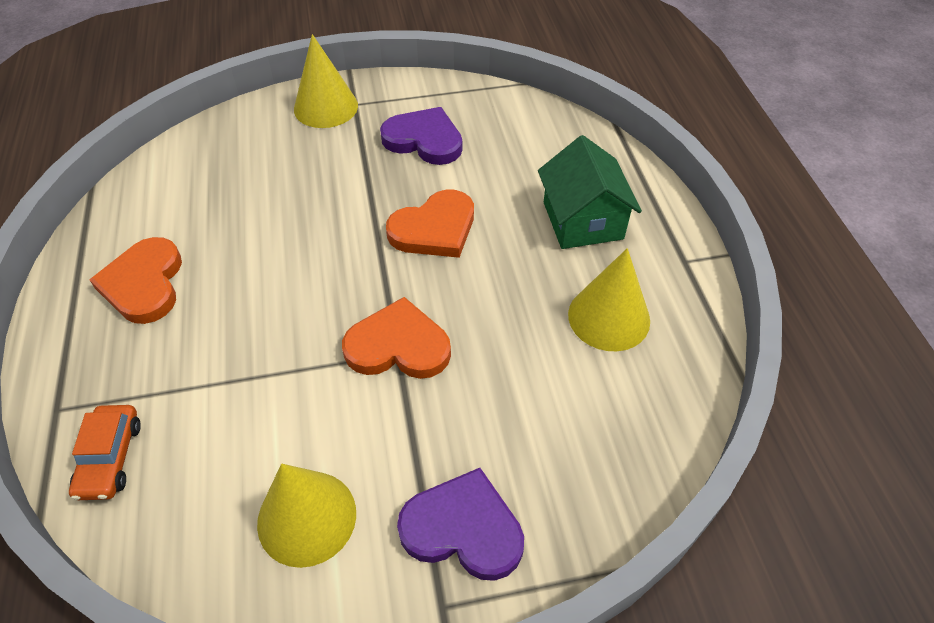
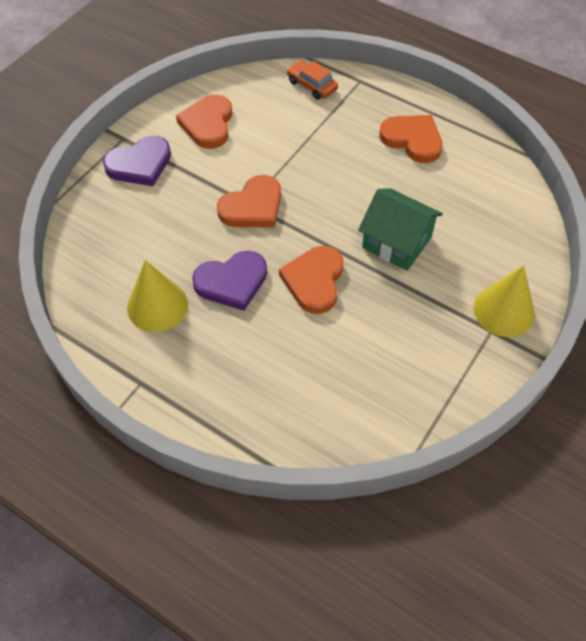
camera: 135 degrees right, 5 degrees up
yellow cone [257,464,356,568] -> orange heart [176,94,232,149]
purple heart [380,107,462,165] -> purple heart moved to [192,250,267,311]
green house [538,135,642,249] -> green house moved to [358,188,443,271]

